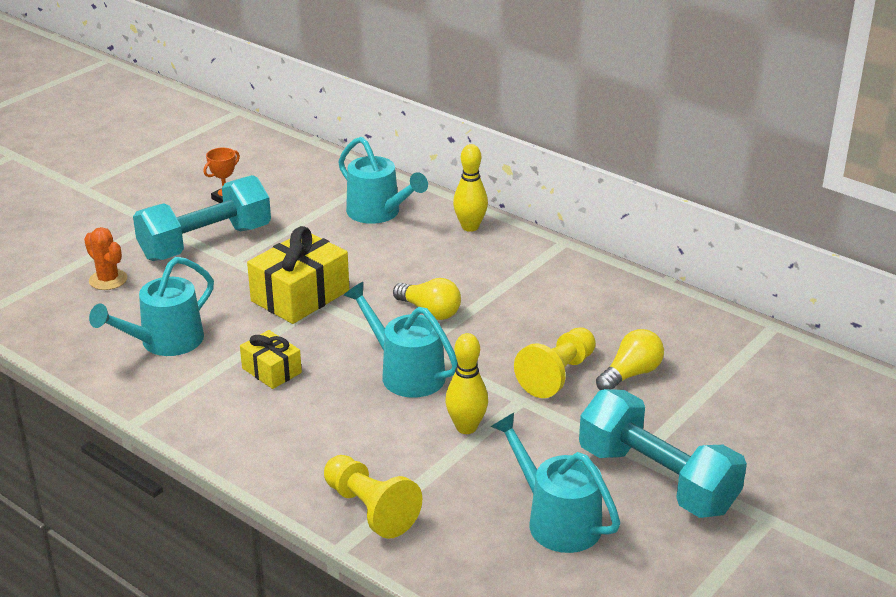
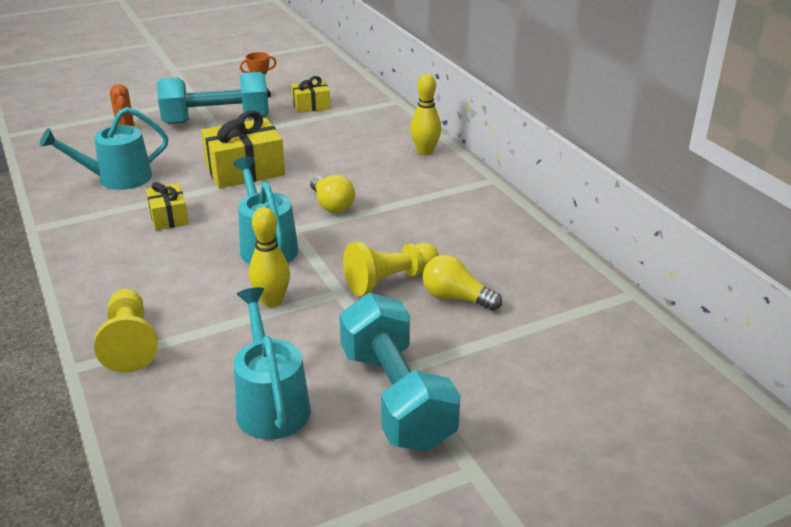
camera: 25 degrees right, 0 degrees up
turquoise watering can [338,137,428,224] -> none
yellow light bulb [596,329,664,390] -> yellow light bulb turned 135 degrees counterclockwise [423,255,502,311]
none -> yellow gift [291,76,331,113]

